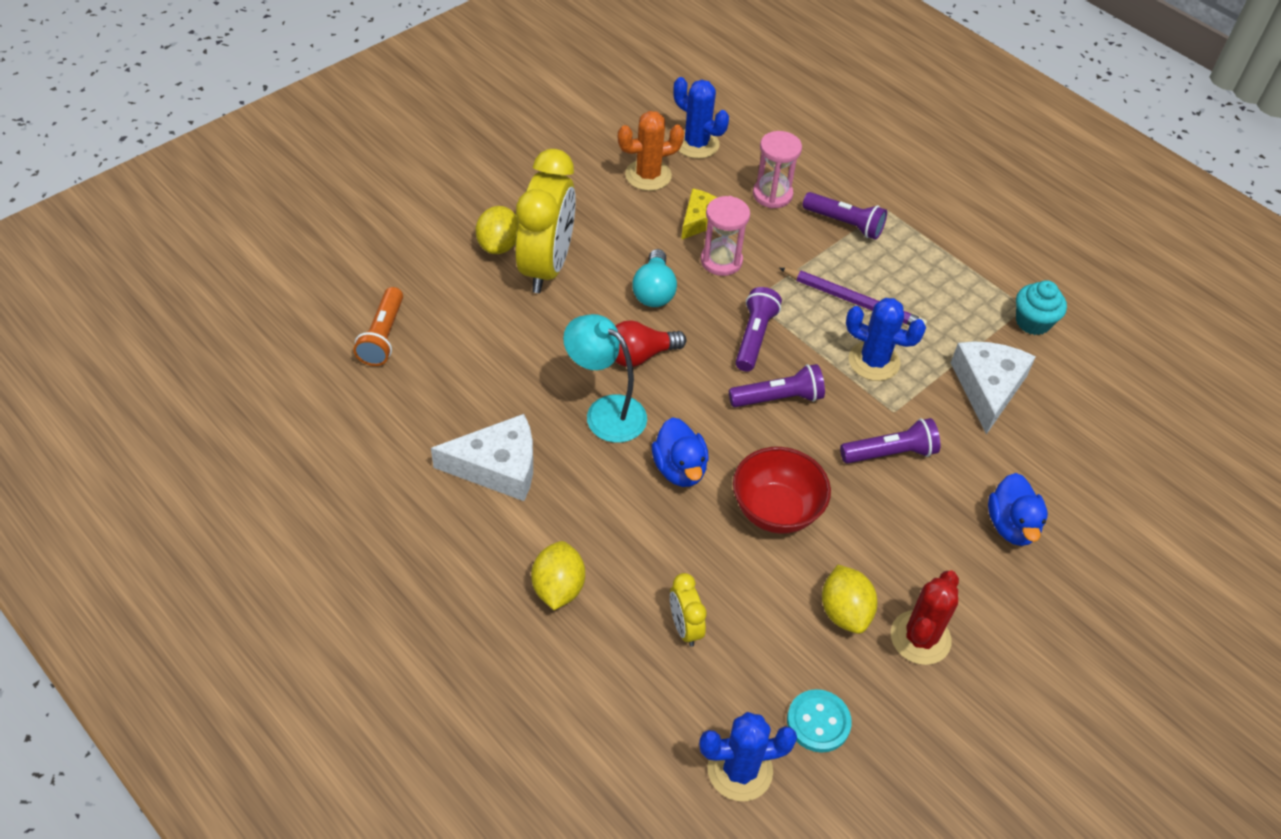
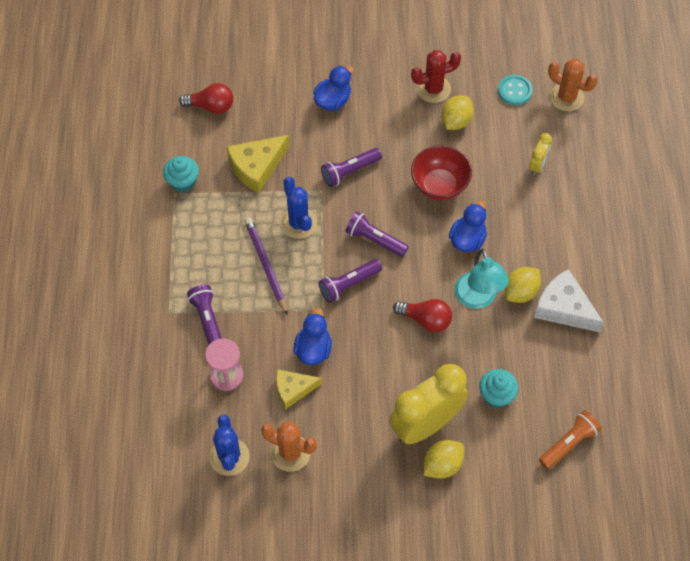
camera: 135 degrees left, 10 degrees up
yellow lemon [531,541,585,610] -> yellow lemon moved to [505,267,541,303]
turquoise light bulb [632,249,677,307] -> none
blue cactus [699,712,797,801] -> orange cactus [548,58,598,112]
pink hourglass [701,196,750,276] -> blue duck [293,308,332,365]
purple flashlight [840,418,940,464] -> purple flashlight turned 60 degrees counterclockwise [321,148,382,187]
white cheese [951,341,1036,434] -> yellow cheese [227,135,289,193]
none -> red light bulb [179,83,233,114]
none -> turquoise cupcake [479,369,518,408]

